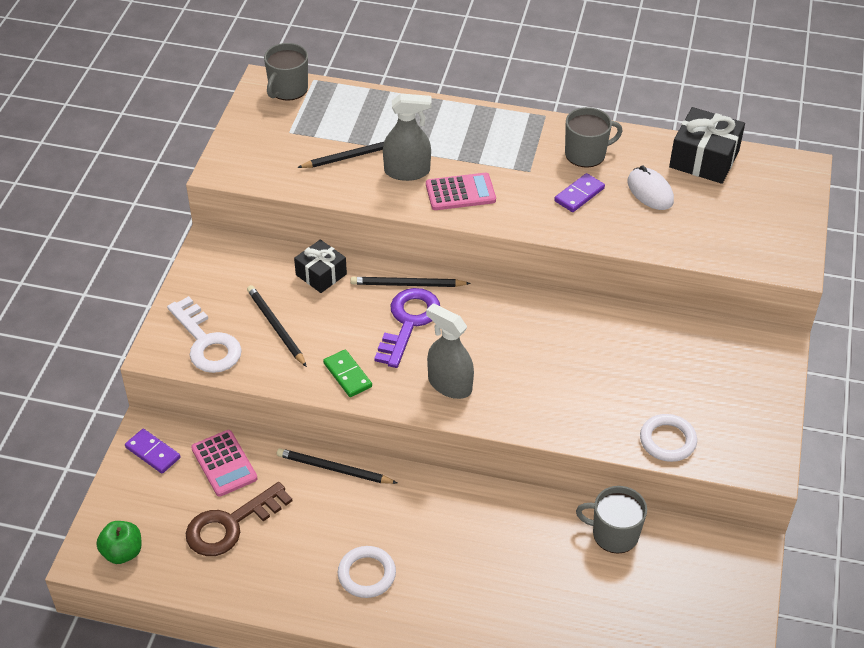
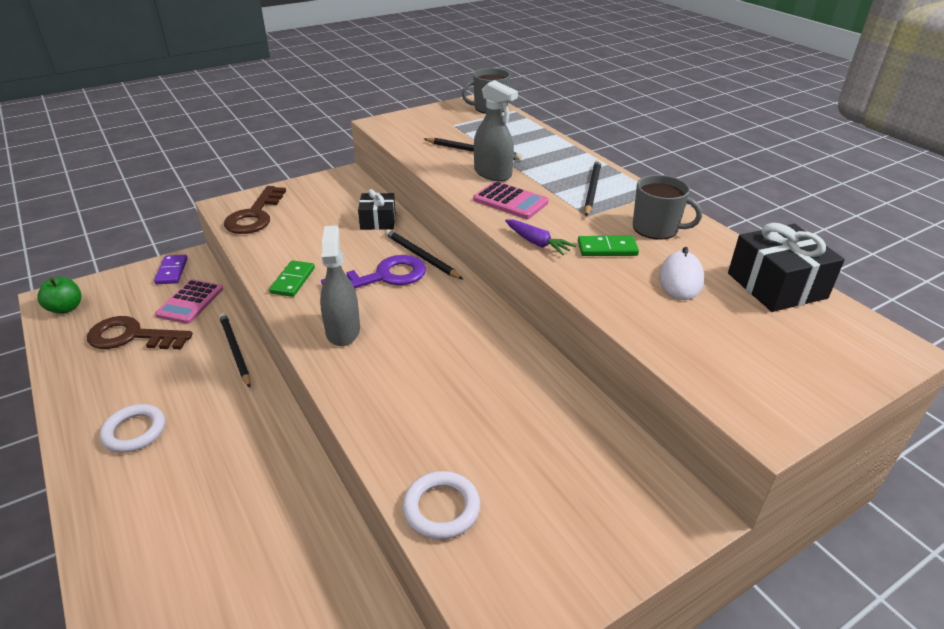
camera: 45 degrees right, 10 degrees down
white key [167,296,242,373] -> brown key [224,186,286,234]
black pencil [247,285,307,367] -> black pencil moved to [584,160,601,217]
purple domino [554,173,605,212] -> green domino [578,236,639,256]
grey mug [576,486,647,554] -> none
none -> purple carrot [505,219,576,255]

